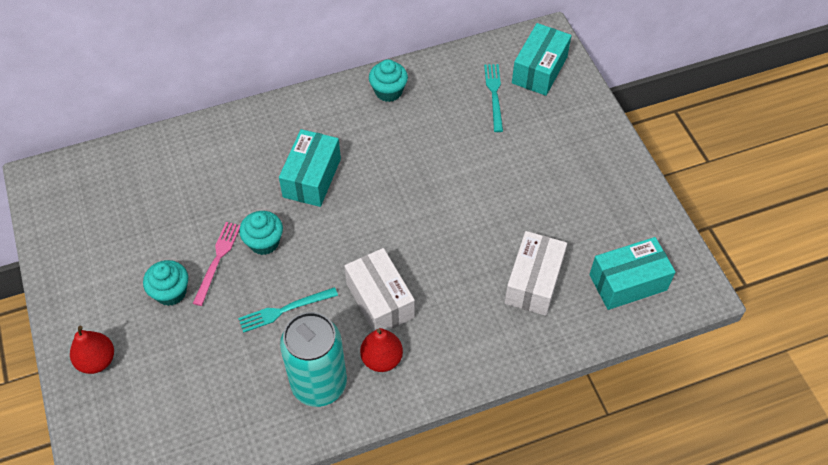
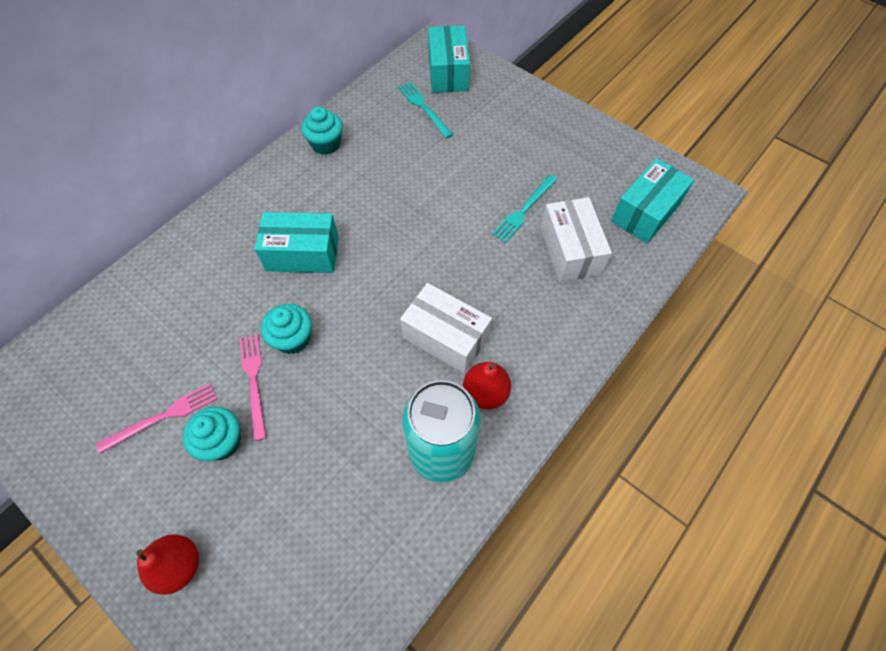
camera: 30 degrees left, 5 degrees up
turquoise fork [238,287,338,333] -> turquoise fork moved to [492,175,557,243]
turquoise box [279,129,341,207] -> turquoise box turned 75 degrees counterclockwise [255,212,339,273]
none -> pink fork [96,383,217,454]

